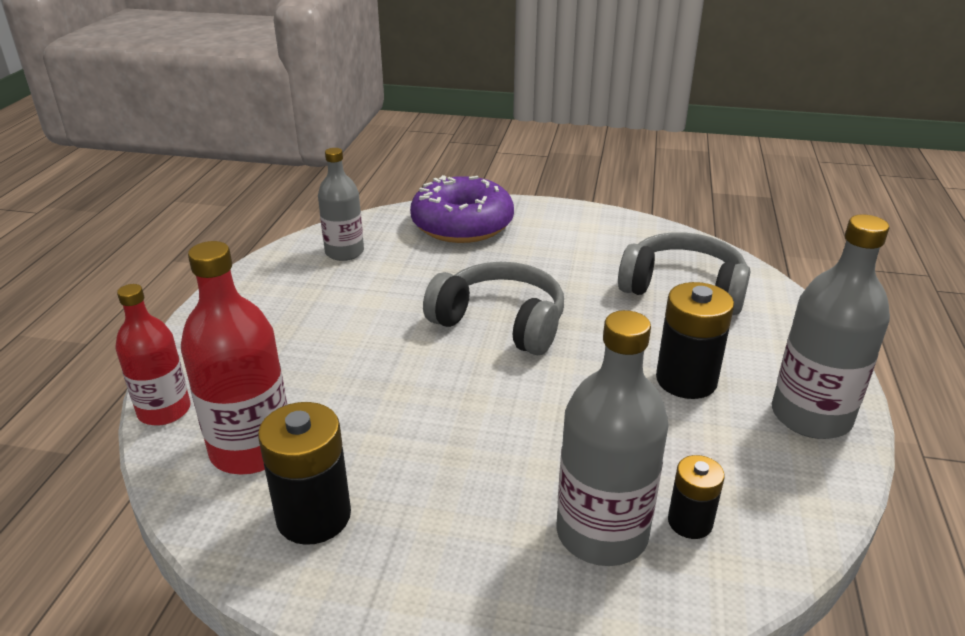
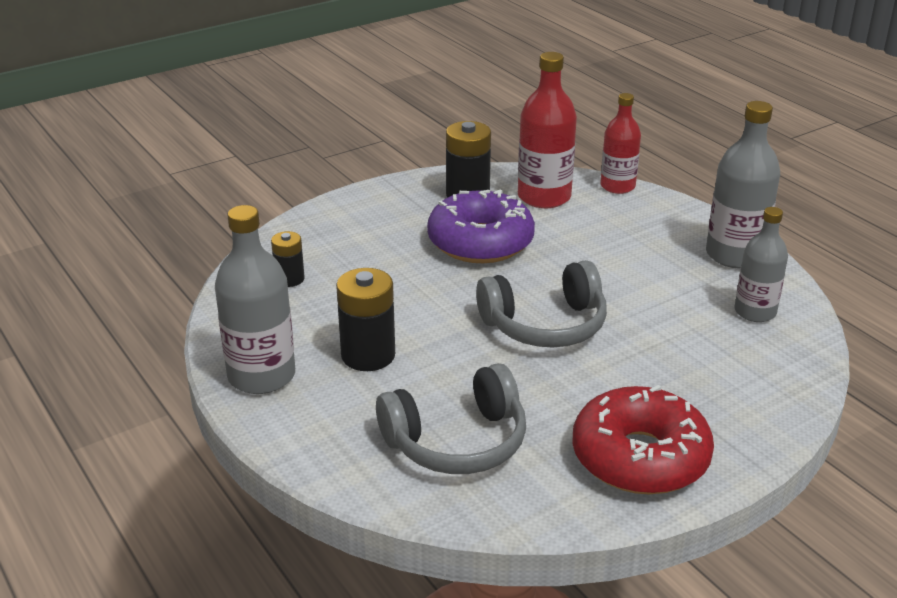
camera: 135 degrees right, 0 degrees up
purple donut [410,175,514,243] -> purple donut moved to [427,189,535,263]
grey bottle [556,310,669,566] -> grey bottle moved to [706,101,780,268]
none -> red donut [572,385,714,494]

